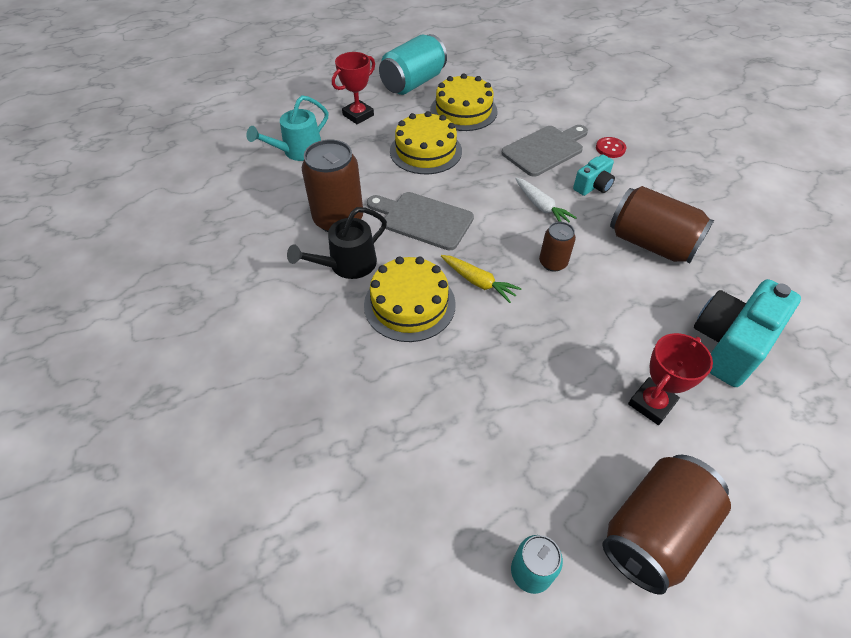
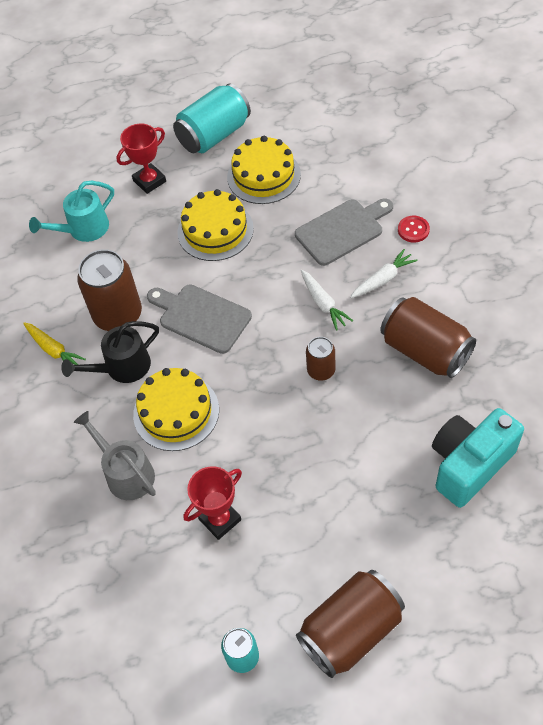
camera: 10 degrees right, 5 degrees up
yellow carrot [441,255,522,303] -> yellow carrot moved to [23,322,86,365]
turquoise camera [573,154,615,196] -> white carrot [350,249,418,298]
red trophy [628,333,713,425] -> red trophy moved to [184,466,242,540]
none -> grey watering can [74,411,156,500]

